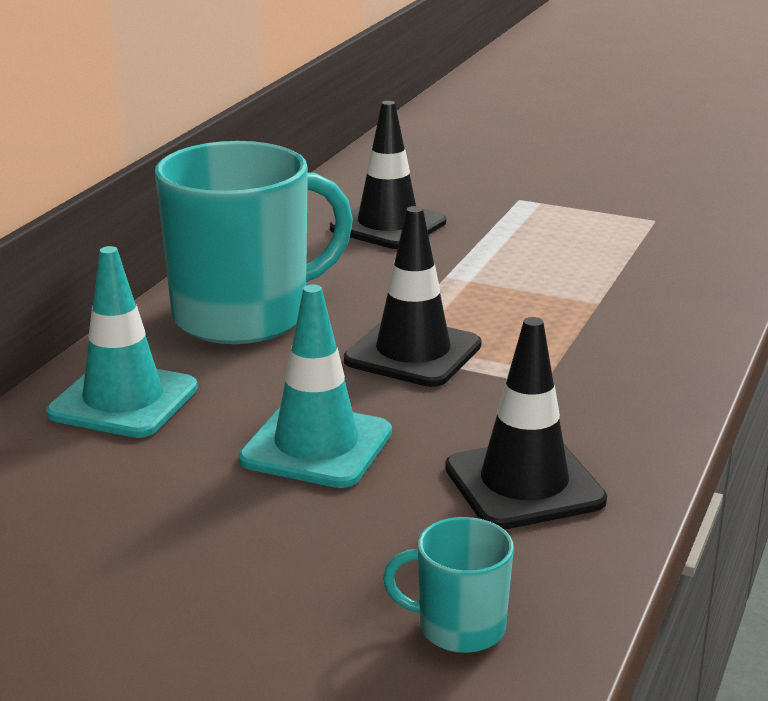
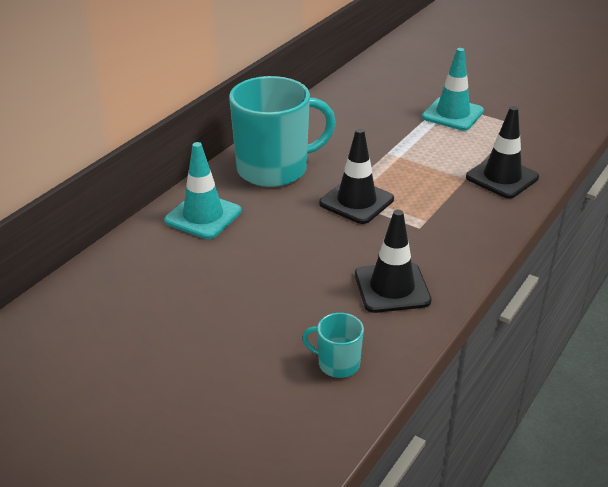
camera: 10 degrees right, 10 degrees up
turquoise traffic cone [239,285,392,488] -> turquoise traffic cone moved to [422,48,484,131]
black traffic cone [330,101,446,249] -> black traffic cone moved to [466,106,539,198]

